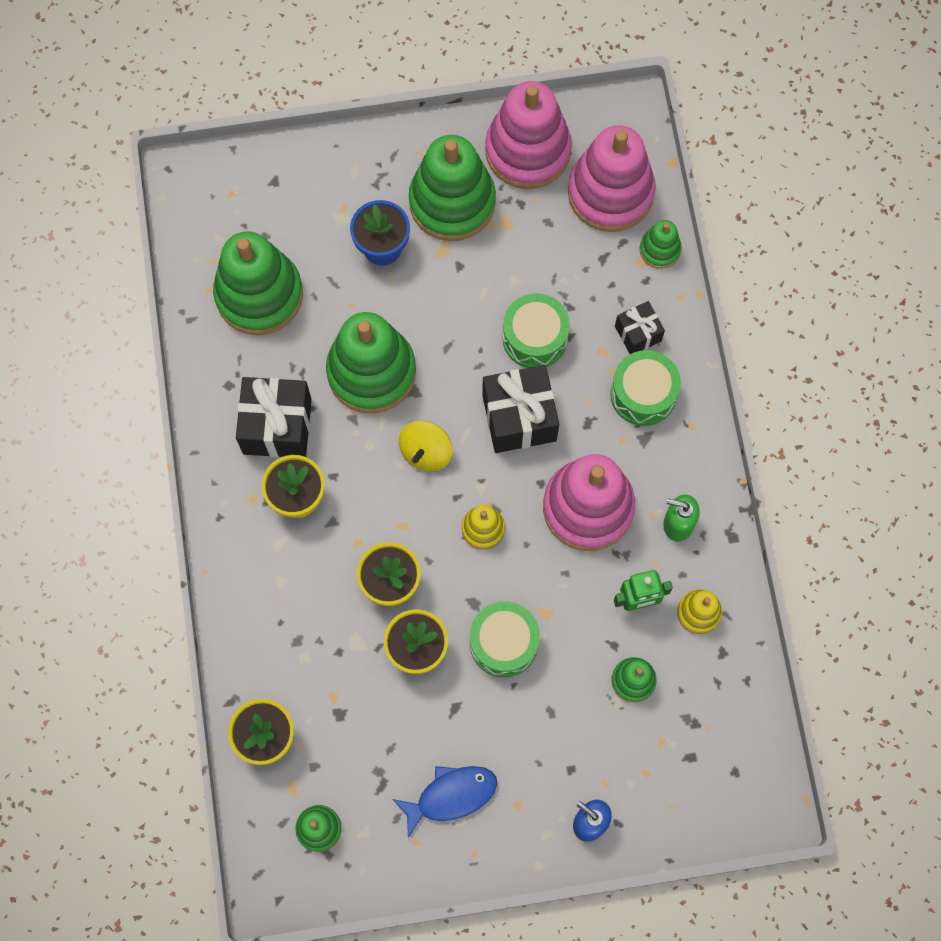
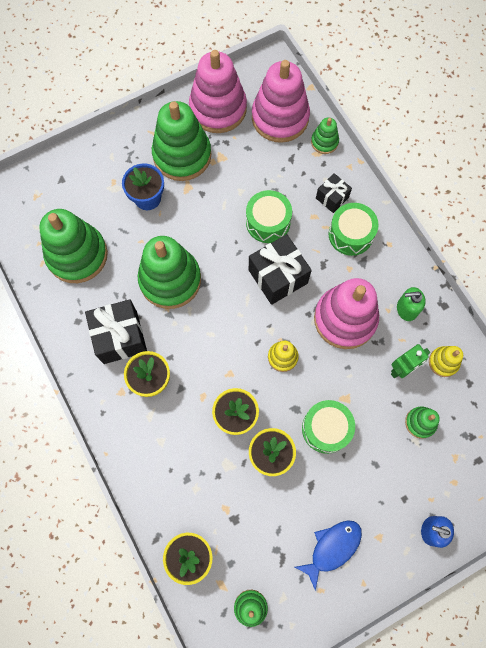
camera: 20 degrees left, 0 degrees up
yellow spinning top [399,421,452,471] -> none

